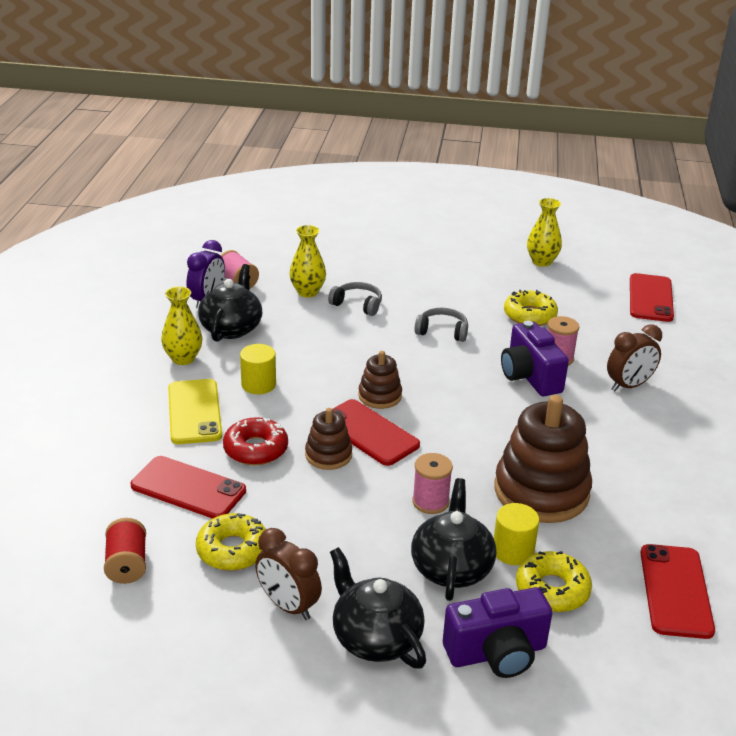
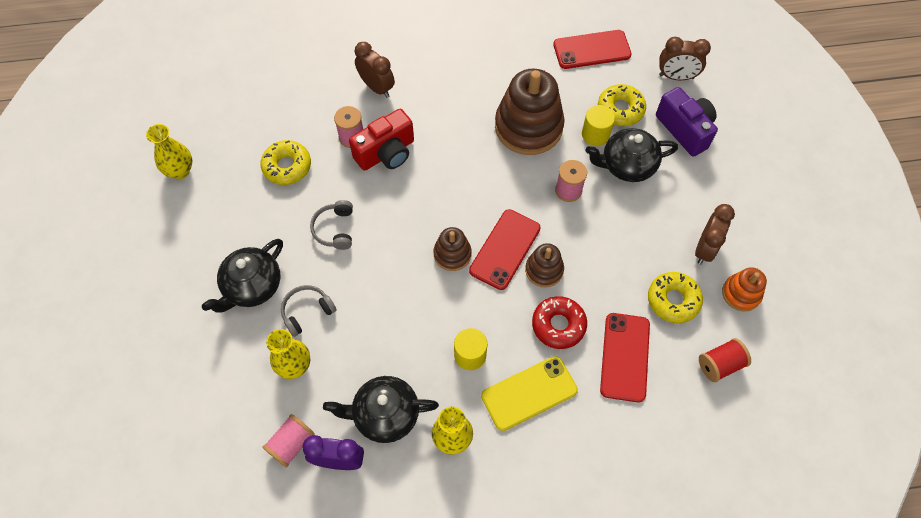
camera: 105 degrees left, 30 degrees up
grey headphones [328,282,382,316] -> grey headphones turned 45 degrees clockwise [281,285,336,337]
black teapot [330,547,426,669] -> black teapot moved to [202,239,283,313]
purple camera [501,321,569,396] -> red camera [349,109,414,171]
red phone [630,273,674,322] -> none
none -> brown clock [659,37,711,80]
none -> orange stacking toy [722,267,767,312]

